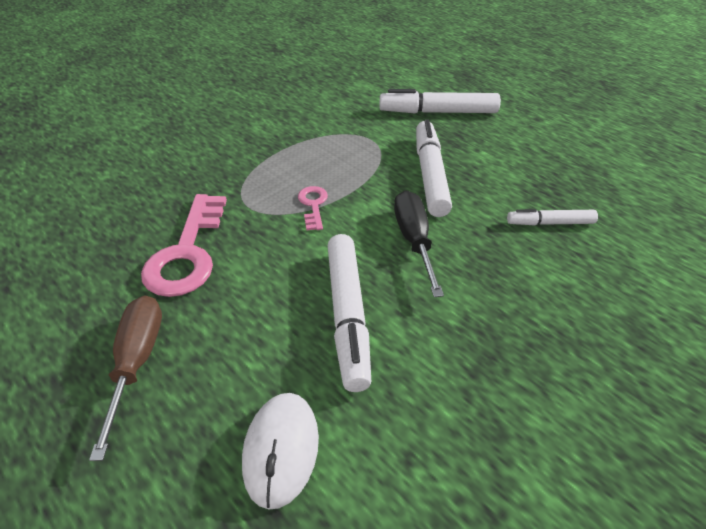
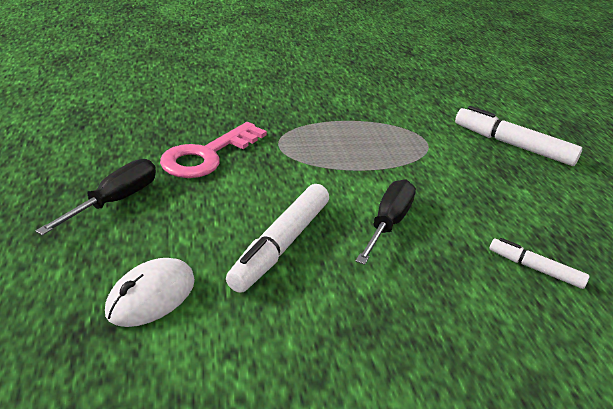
camera: 30 degrees right, 10 degrees down
brown screwdriver [89,295,162,461] -> black screwdriver [36,159,156,236]
pink key [298,186,328,230] -> none
white marker [416,119,452,217] -> none

